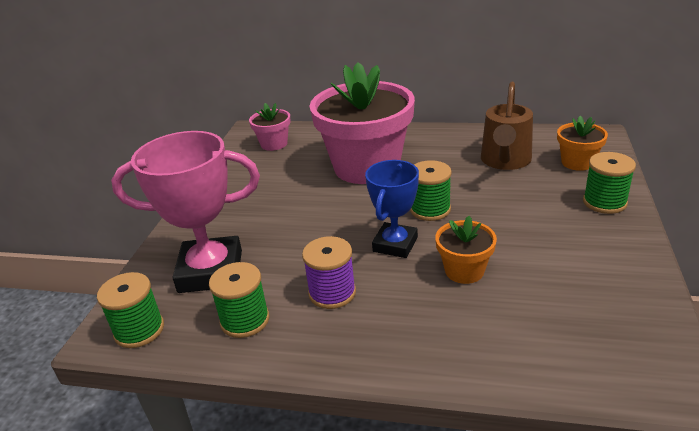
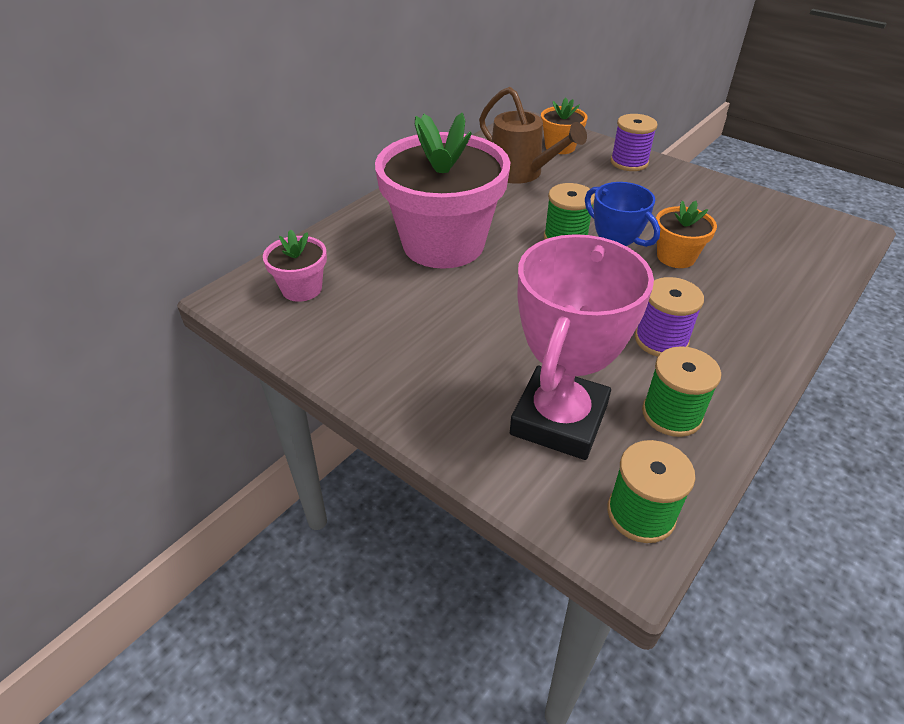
camera: 65 degrees left, 10 degrees up
green spool [583,152,636,214] -> purple spool [610,114,658,171]

